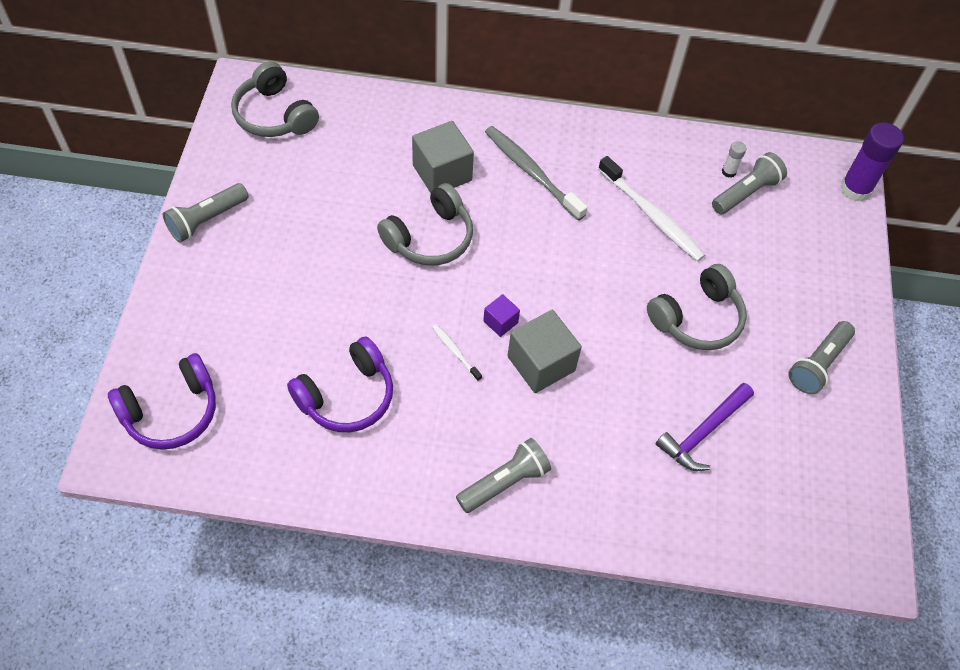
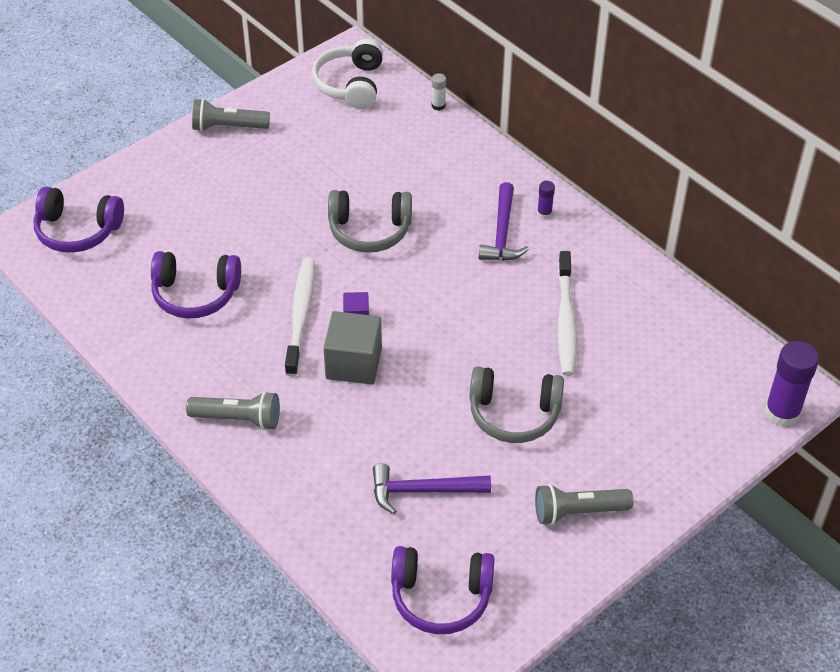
camera: 45 degrees right, 10 degrees down
grey headphones [231,61,319,137] -> white headphones [312,39,383,109]
grey cube [412,121,474,193] -> none
white toothbrush [432,324,482,381] -> white toothbrush [285,258,315,377], size x2.08
grey toothbrush [485,126,587,221] -> purple hammer [479,182,529,261]
grey flashlight [712,152,787,214] -> none
white glue stick [722,141,746,178] -> white glue stick moved to [432,73,446,111]
none -> purple headphones [391,546,495,634]
none -> purple glue stick [537,181,555,219]

